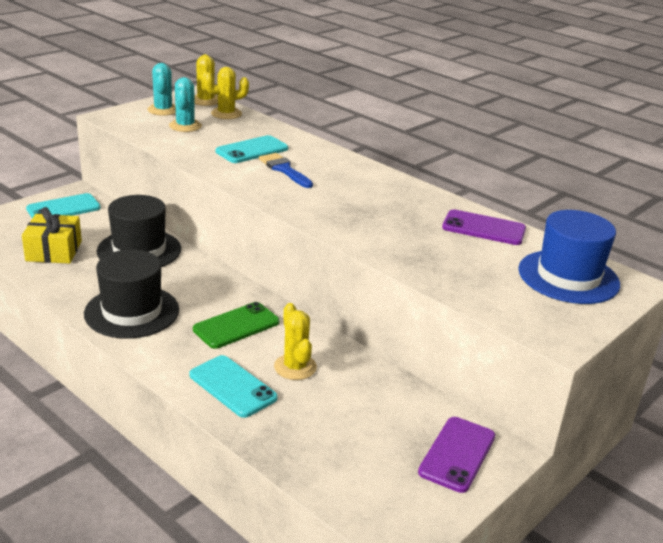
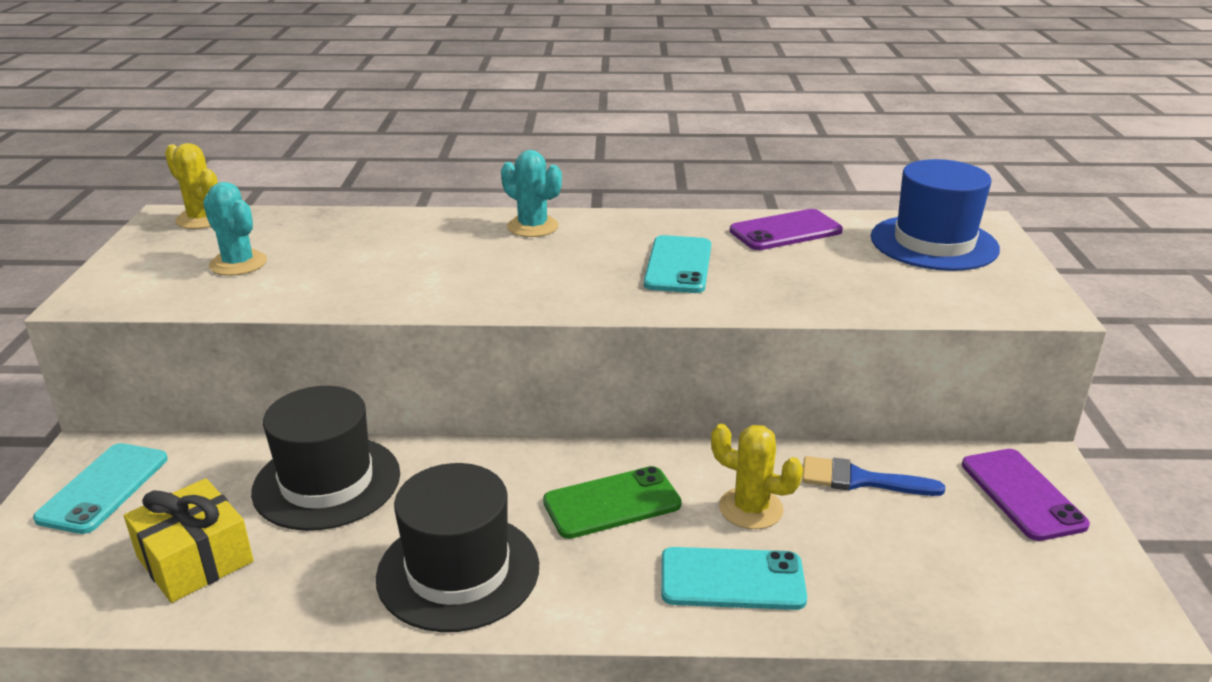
camera: 40 degrees left, 0 degrees up
turquoise cactus [148,63,176,116] -> turquoise cactus moved to [501,150,562,237]
green phone [193,302,279,349] -> green phone turned 60 degrees clockwise [543,466,682,539]
yellow cactus [204,67,249,119] -> none
turquoise phone [216,135,288,163] -> turquoise phone moved to [644,235,711,293]
blue brush [259,153,313,188] -> blue brush moved to [802,456,945,496]

